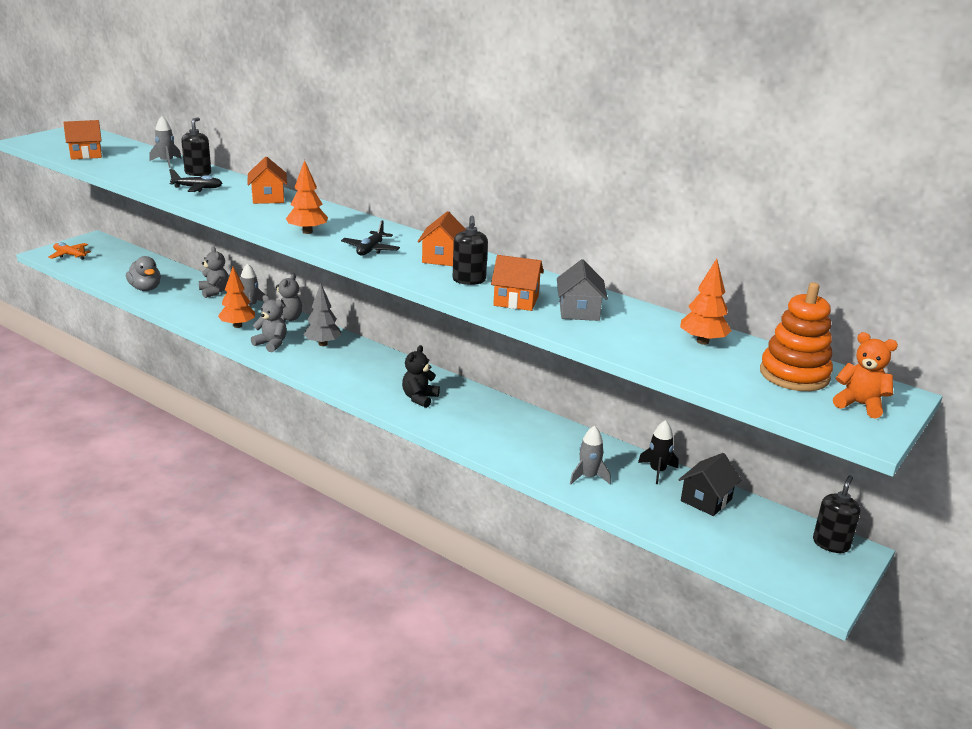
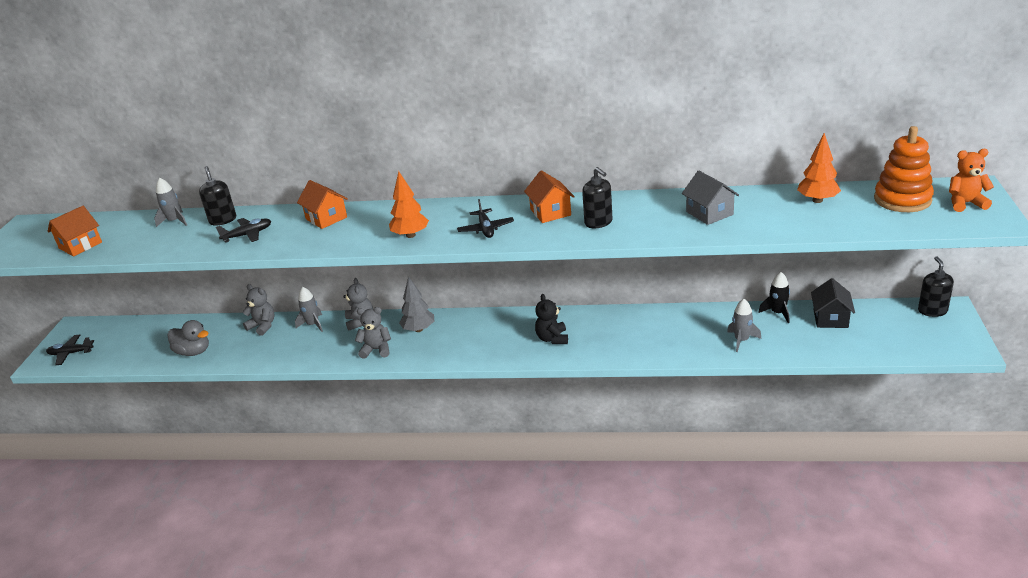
camera: 25 degrees left, 5 degrees up
orange plane [48,242,91,260] -> black plane [46,335,94,365]
orange tree [218,267,255,328] -> none
orange house [491,255,544,311] -> none

